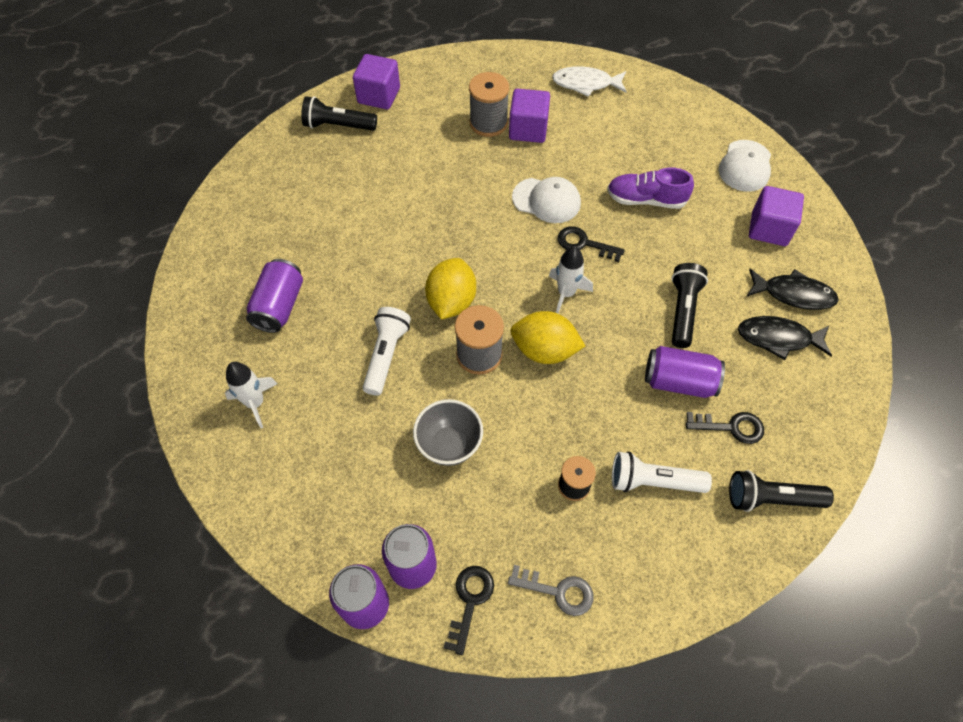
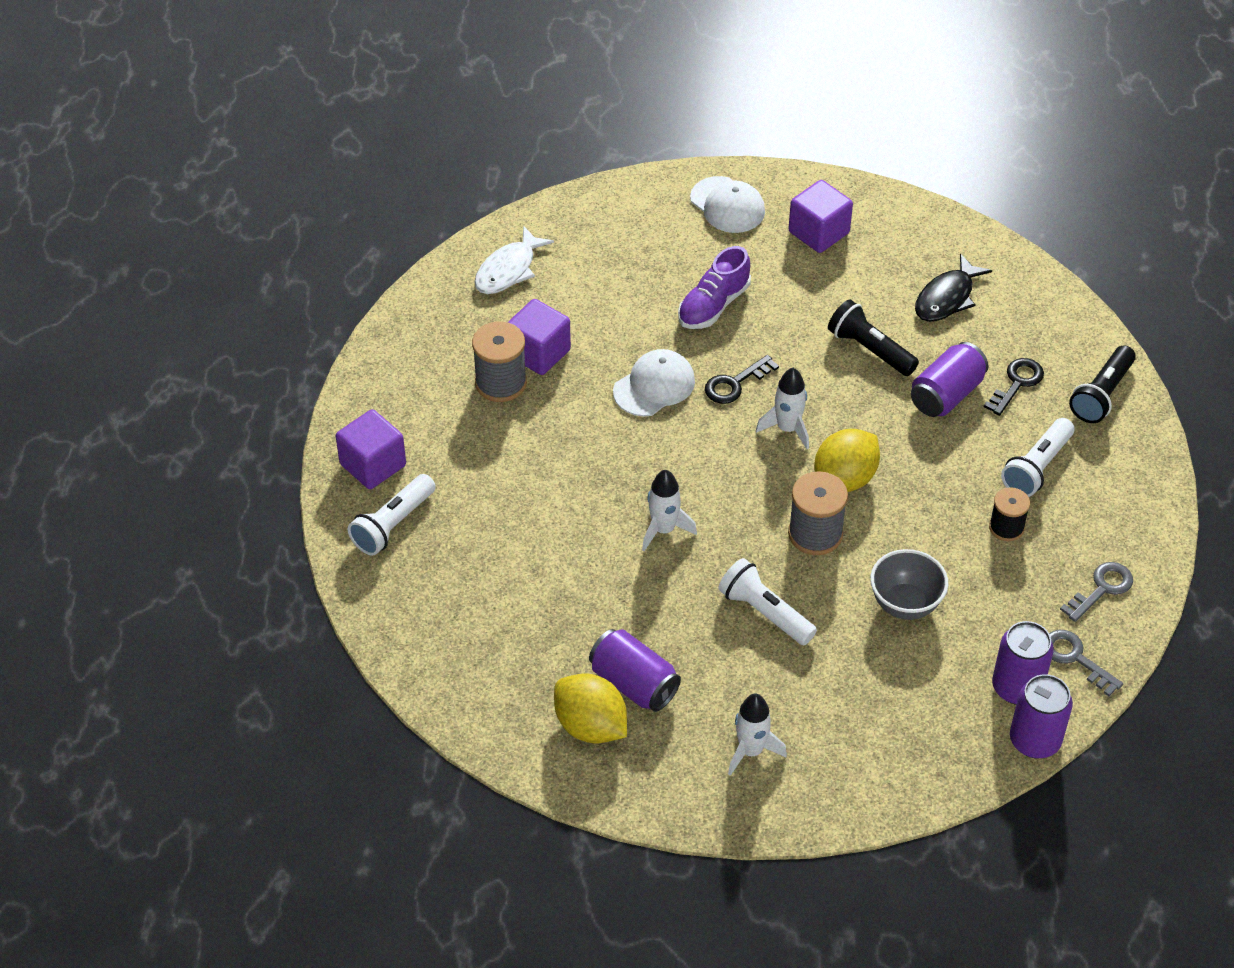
camera: 60 degrees left, 10 degrees down
black flashlight [301,96,377,131] -> white flashlight [348,474,436,556]
yellow lemon [425,258,476,320] -> yellow lemon moved to [554,673,627,743]
black key [444,566,494,655] -> grey key [1049,630,1123,696]
black fish [746,269,839,310] -> none
none -> white rocket [642,470,697,551]

